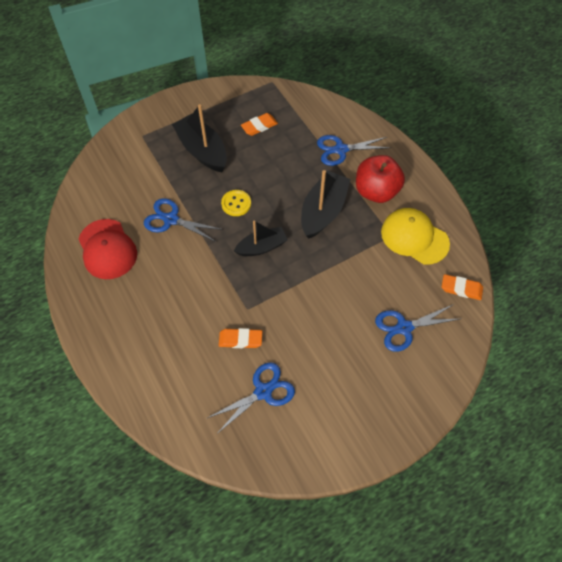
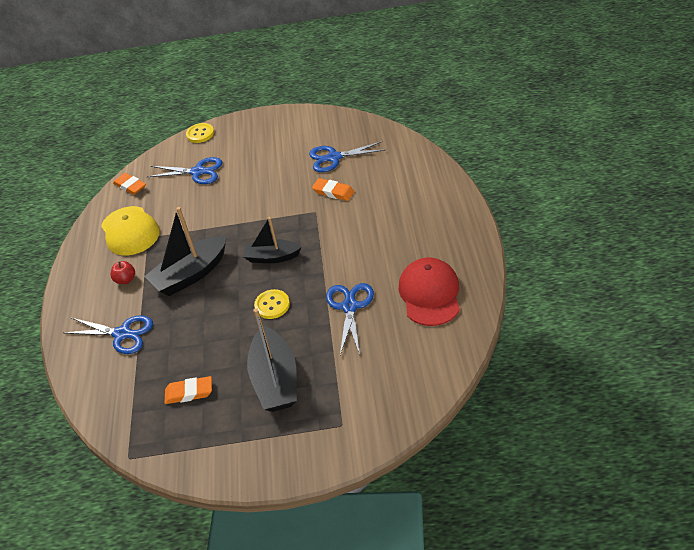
camera: 150 degrees left, 15 degrees down
blue scissors [144,198,223,242] -> blue scissors turned 135 degrees counterclockwise [326,283,374,355]
red apple [356,155,405,203] -> red apple [111,261,135,284], size x0.45
none -> yellow button [186,123,214,143]

